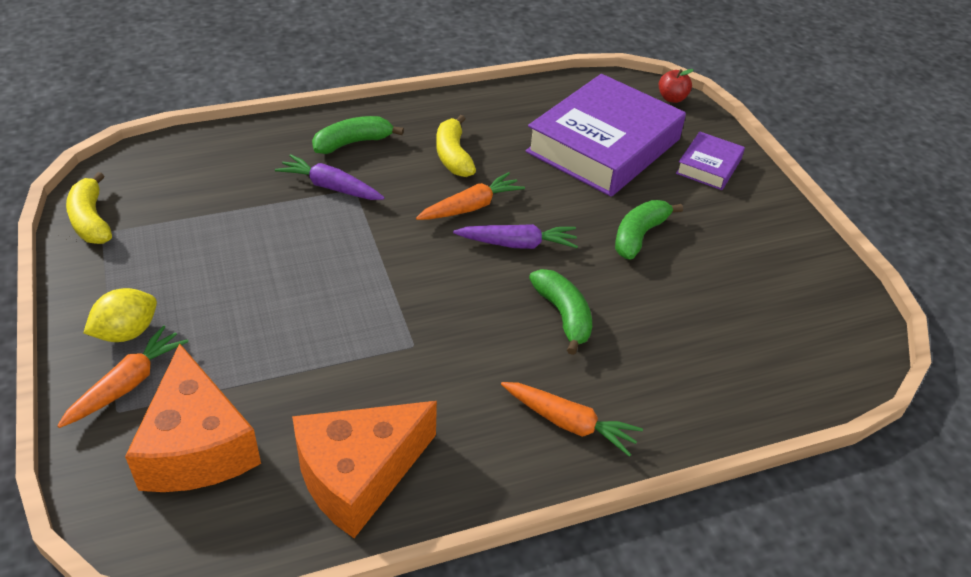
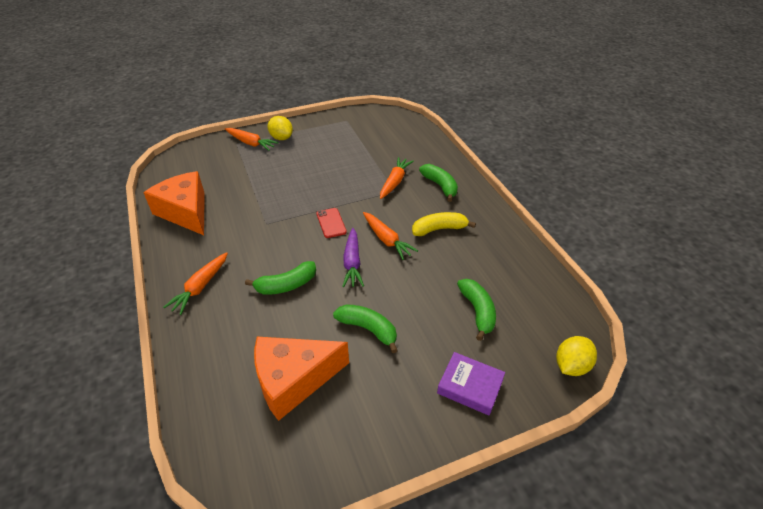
camera: 90 degrees right, 0 degrees up
yellow banana [66,172,112,244] -> none
orange cheese [125,344,261,492] -> orange cheese moved to [254,337,349,421]
purple carrot [275,154,385,200] -> orange carrot [380,157,414,199]
purple book [526,74,686,197] -> green banana [457,279,496,341]
red apple [659,69,694,103] -> yellow lemon [556,336,597,376]
none -> red phone [316,208,347,238]

